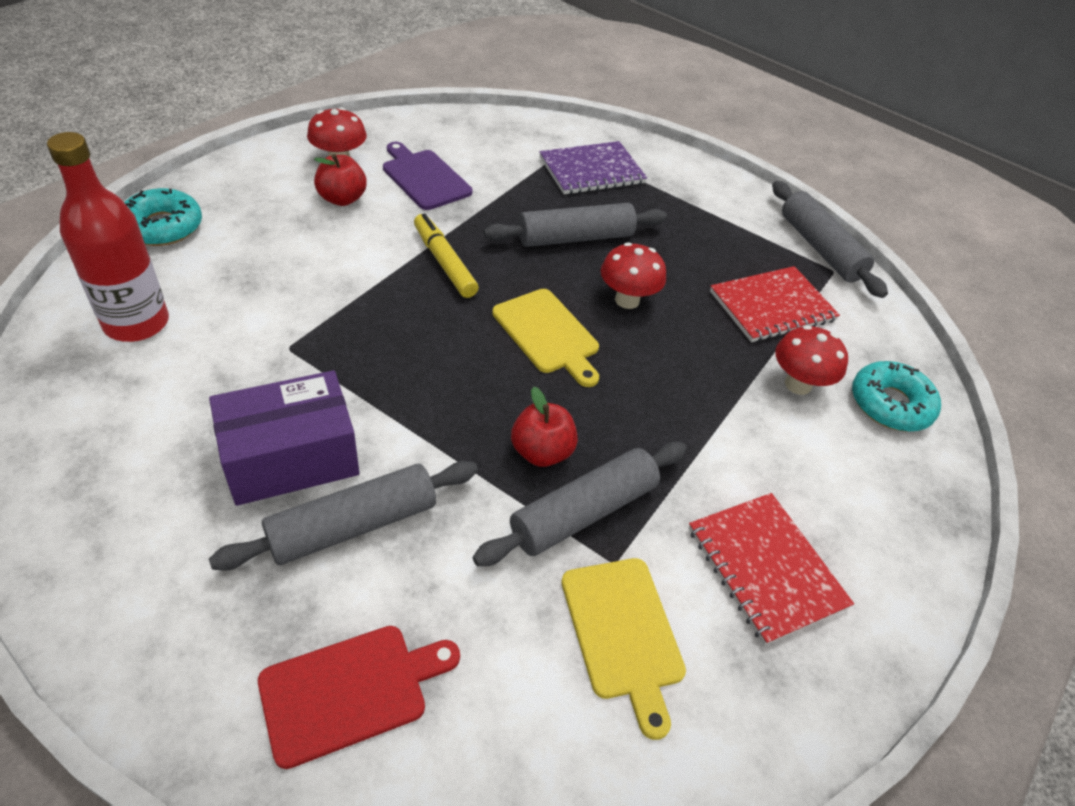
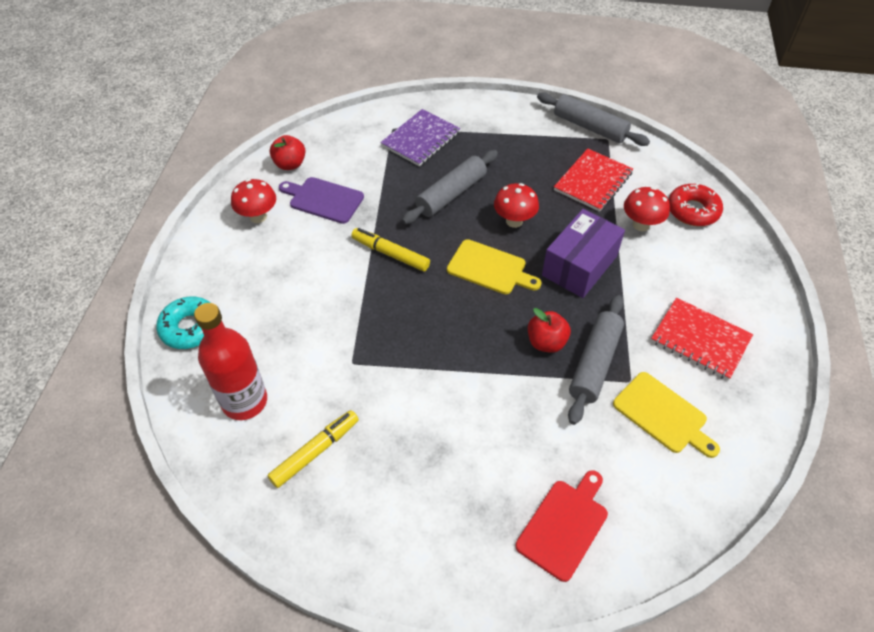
camera: 25 degrees left, 5 degrees up
purple box [209,370,359,506] -> purple box moved to [542,209,625,298]
grey rolling pin [209,461,478,571] -> none
red apple [314,154,367,206] -> red apple moved to [270,135,305,170]
turquoise donut [852,361,941,432] -> red donut [668,183,723,226]
none -> yellow marker [267,410,359,488]

